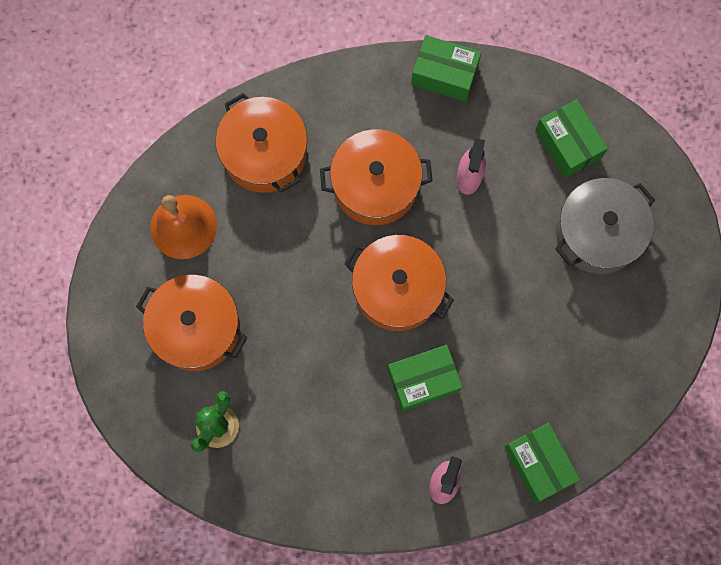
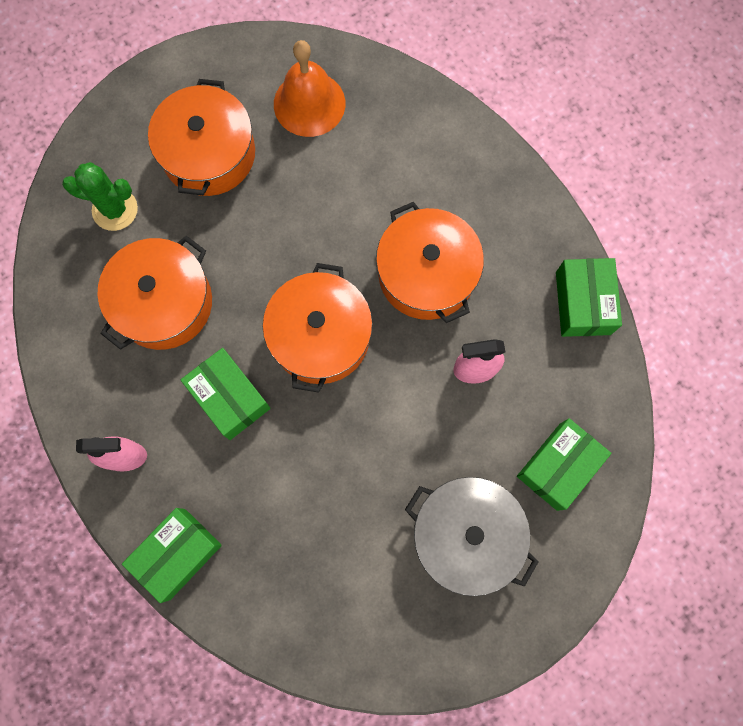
camera: 70 degrees right, 0 degrees up
orange pot [216,93,307,193] -> orange pot moved to [97,236,212,350]

